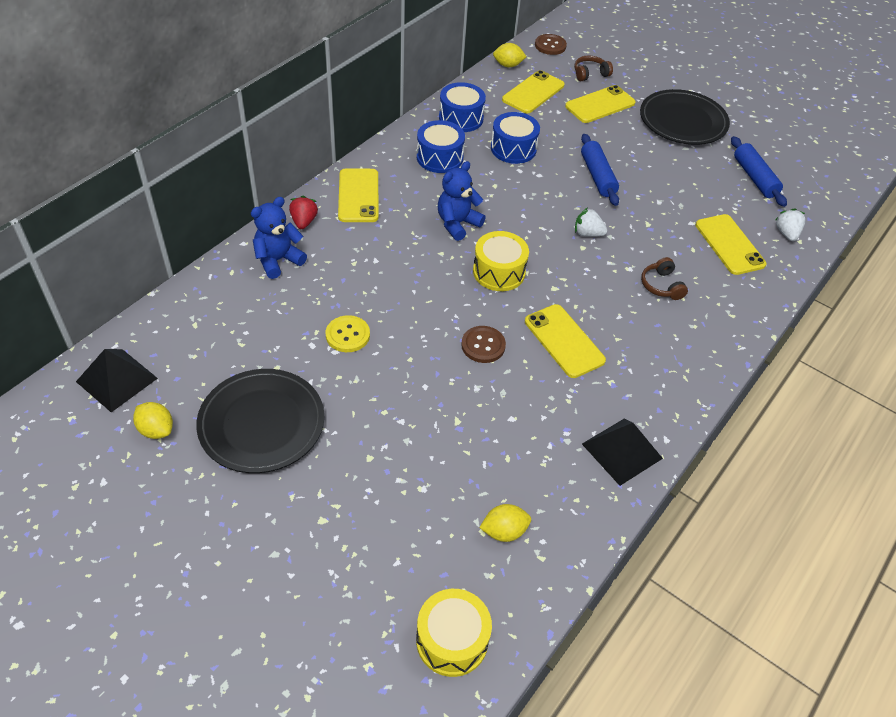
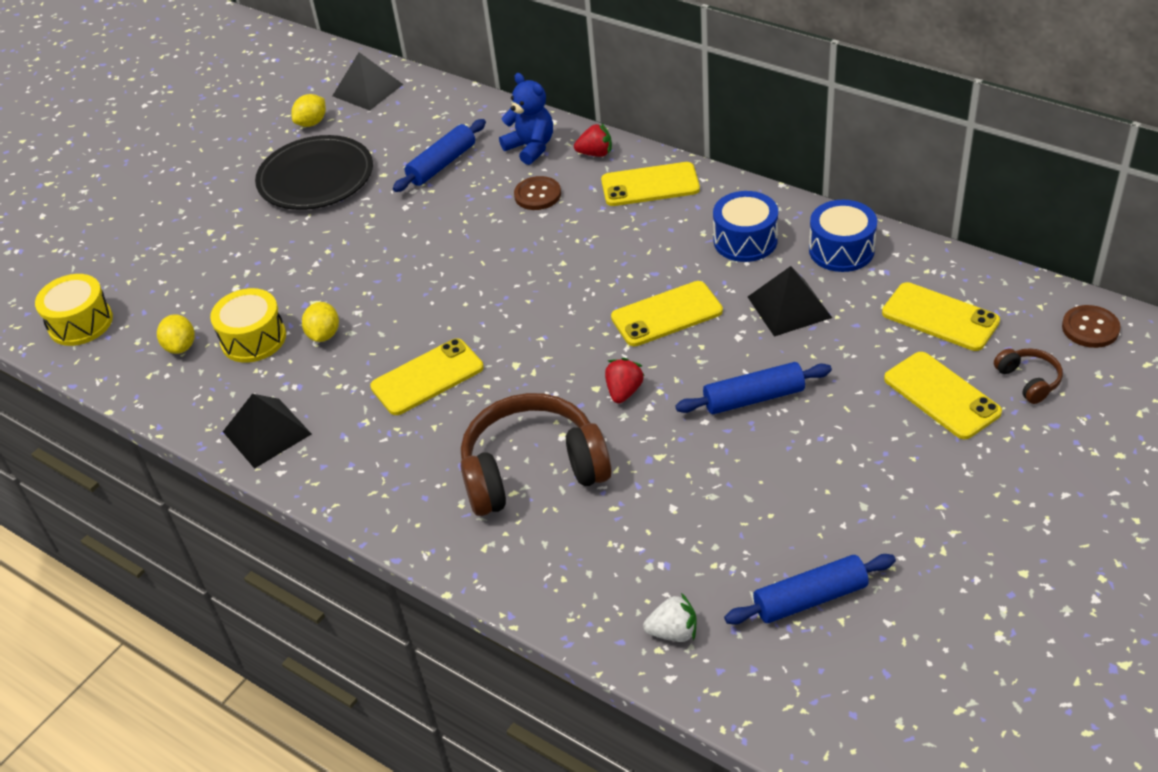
camera: 95 degrees right, 5 degrees down
yellow button [326,315,370,352] -> none
blue teddy bear [438,161,486,241] -> none
brown button [461,326,506,363] -> brown button moved to [514,176,561,210]
yellow drum [473,231,529,291] -> yellow drum moved to [210,288,286,363]
blue drum [491,112,540,164] -> black pyramid [748,266,832,337]
yellow lemon [493,43,527,67] -> yellow lemon moved to [302,302,339,342]
white strawberry [575,207,607,237] -> red strawberry [605,358,644,403]
black plate [640,89,730,145] -> none
brown headphones [641,257,688,300] -> brown headphones [460,393,612,516], size x2.28
yellow phone [695,214,766,275] -> yellow phone moved to [611,281,723,346]
none -> blue rolling pin [393,119,486,192]

